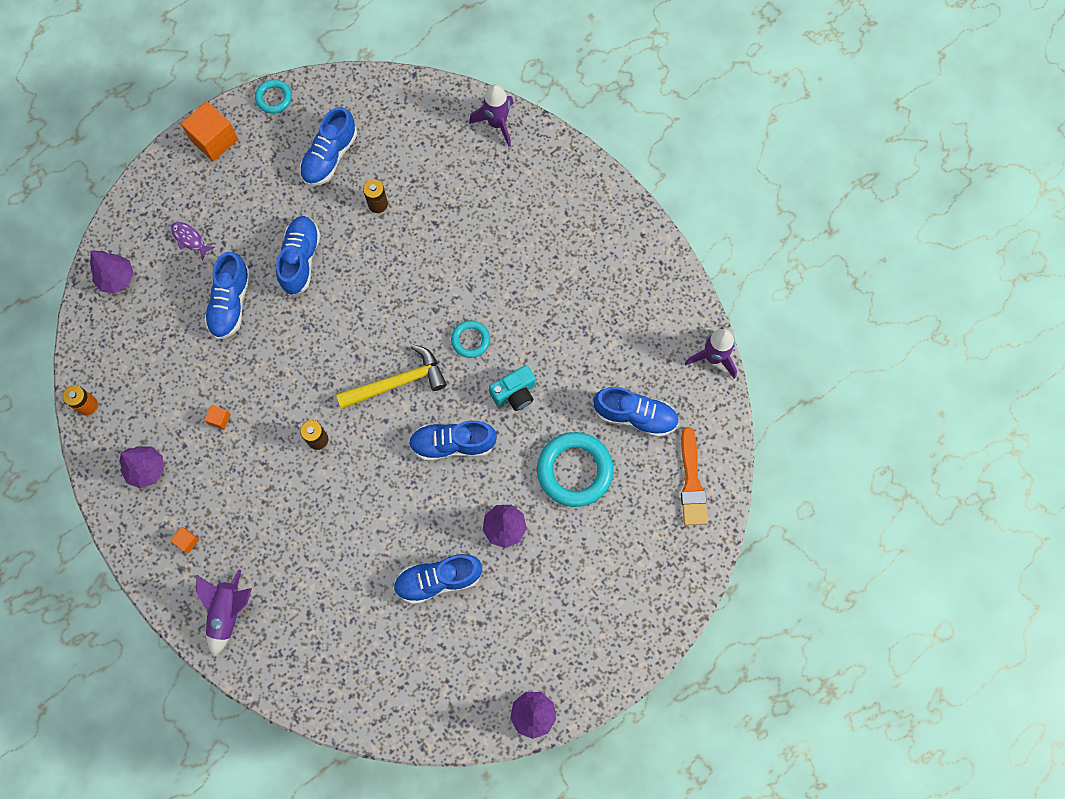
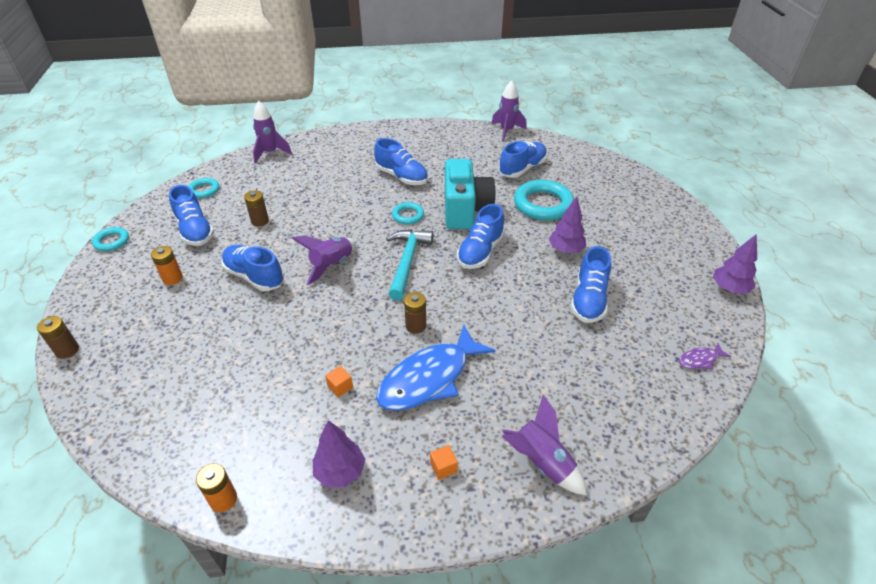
camera: 60 degrees left, 30 degrees down
purple tree [90,250,134,293] -> none
purple fish [171,222,215,260] -> purple fish moved to [679,343,731,369]
orange cube [181,101,238,162] -> none
blue shoe [204,252,251,339] -> blue shoe moved to [374,138,428,185]
yellow hammer [336,344,447,409] -> turquoise hammer [386,229,433,300]
turquoise camera [489,365,536,411] -> turquoise camera [445,159,496,229], size x1.81
orange brush [681,427,708,525] -> none
none -> brown battery [37,316,79,359]
none -> orange battery [151,246,183,285]
none -> turquoise ring [188,178,219,198]
none -> purple rocket [292,235,356,285]
none -> blue fish [376,325,496,411]

